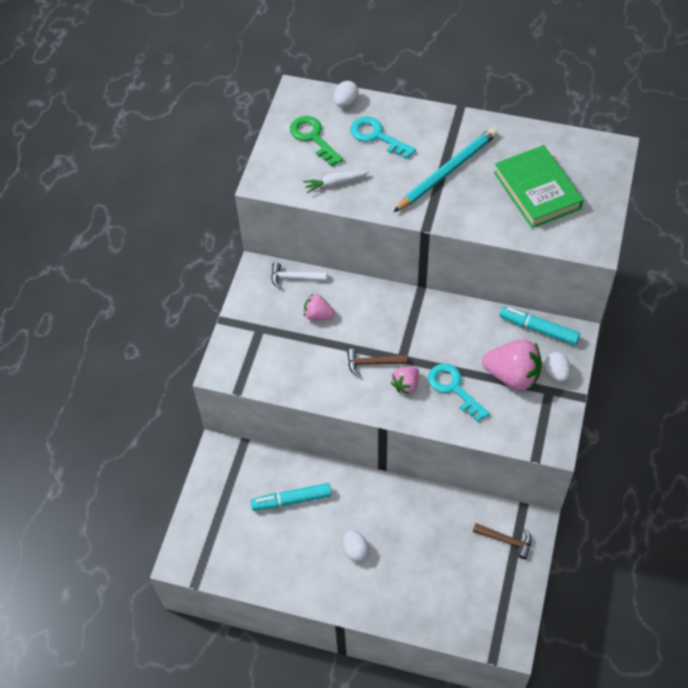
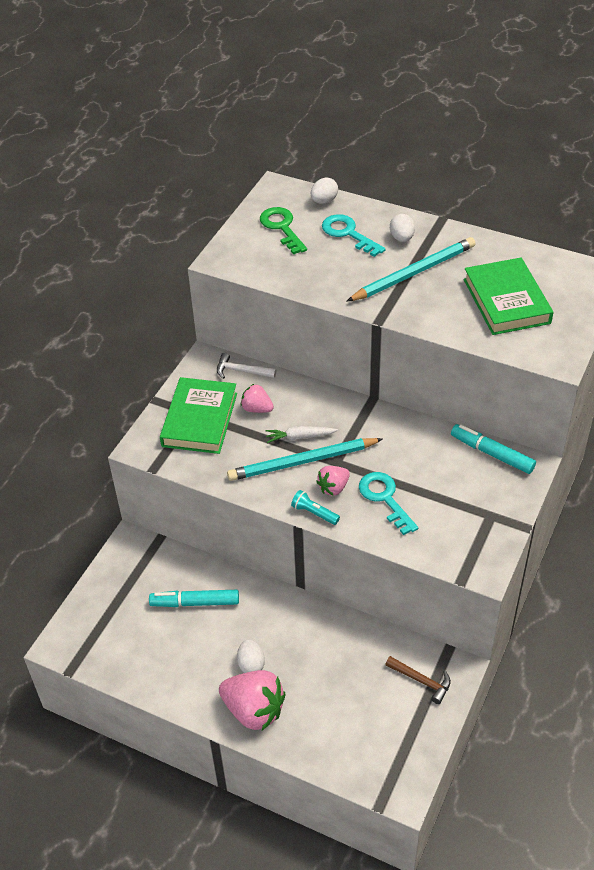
camera: 10 degrees right, 10 degrees down
white carrot [303,171,369,193] -> white carrot moved to [265,426,338,443]
brown hammer [347,349,407,377] -> turquoise pencil [227,438,383,481]
pink strawberry [482,339,542,391] -> pink strawberry moved to [219,670,286,731]
white egg [545,352,571,382] -> white egg moved to [390,214,415,242]
none -> green book [160,377,237,454]
none -> turquoise flashlight [291,490,340,525]

